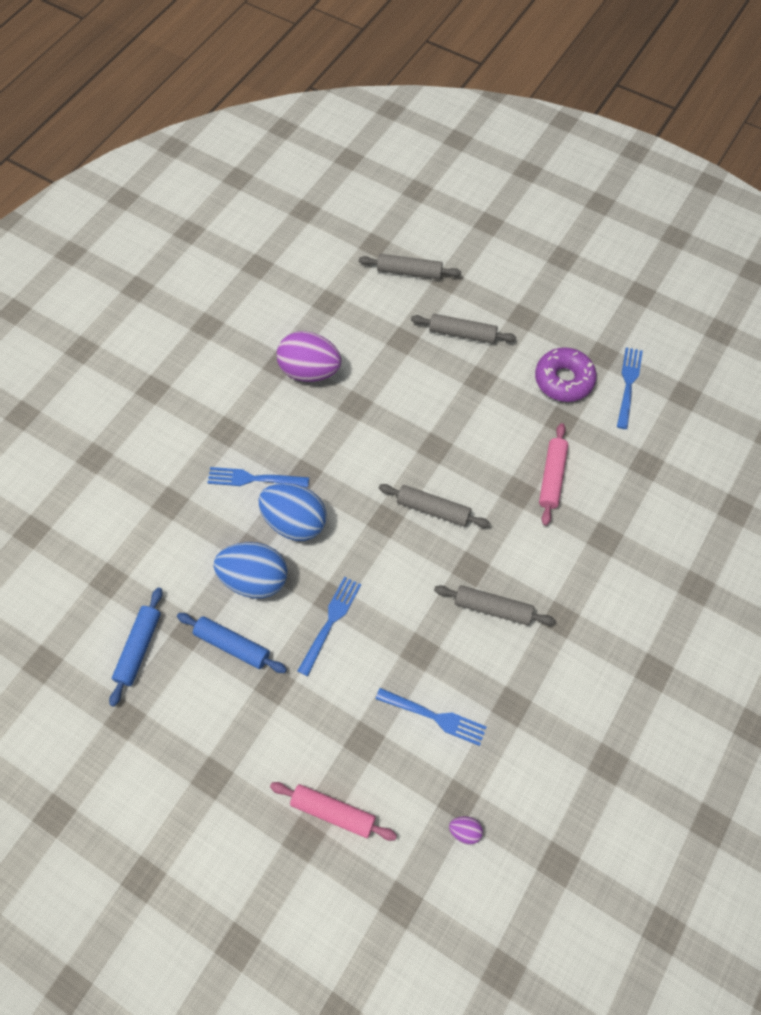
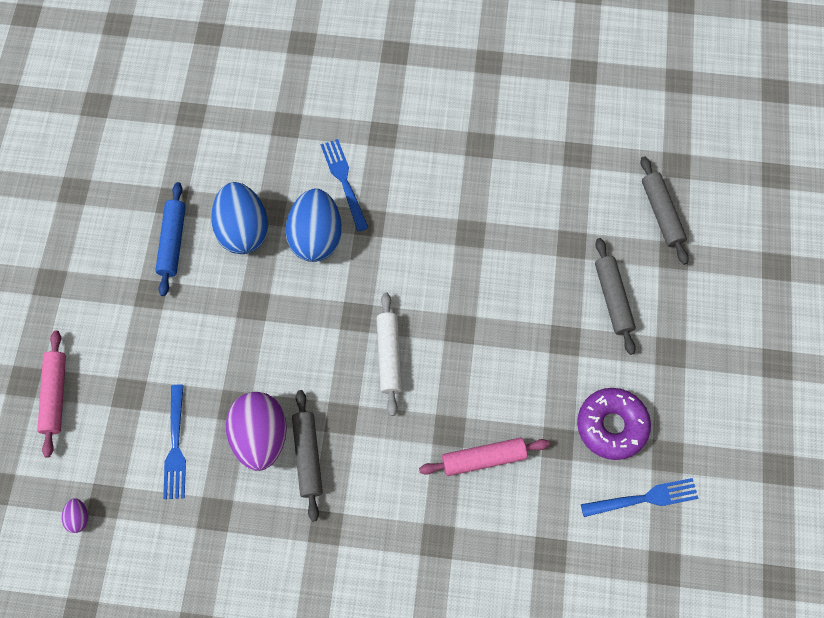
camera: 65 degrees right, 5 degrees up
blue rolling pin [109,587,163,707] -> none
purple egg [277,331,341,382] -> purple egg moved to [226,392,287,471]
blue fork [298,577,361,676] -> none
grey rolling pin [379,484,490,528] -> white rolling pin [376,293,402,416]

